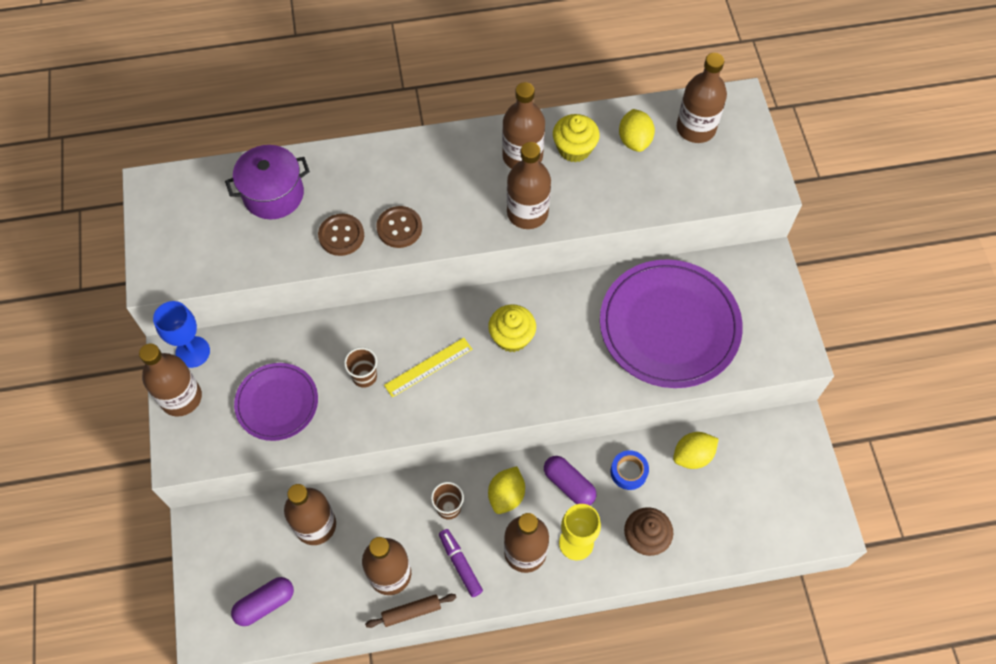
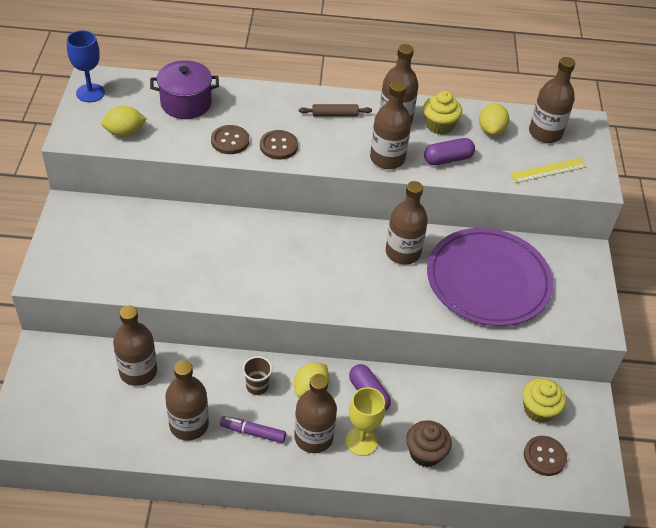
camera: 10 degrees right, 15 degrees down
brown bottle [139,344,202,417] -> brown bottle moved to [386,181,428,265]
blue goblet [153,301,210,368] -> blue goblet moved to [67,30,105,102]
purple capsule [231,577,294,626] -> purple capsule moved to [424,138,475,165]
purple plate [234,363,318,441] -> none
brown cup [344,347,377,388] -> none
brown rolling pin [365,594,457,628] -> brown rolling pin moved to [299,104,372,117]
yellow ruler [384,338,472,398] -> yellow ruler moved to [510,158,587,183]
purple marker [439,529,483,597] -> purple marker turned 60 degrees counterclockwise [220,416,286,443]
yellow cupcake [488,305,536,352] -> yellow cupcake moved to [523,378,566,423]
blue tape [611,450,649,490] -> none
yellow lemon [673,432,719,469] -> yellow lemon moved to [101,106,147,137]
none -> brown button [524,436,567,476]

